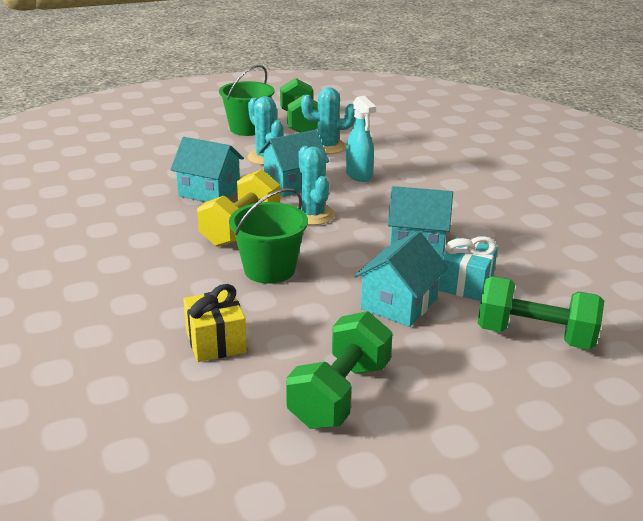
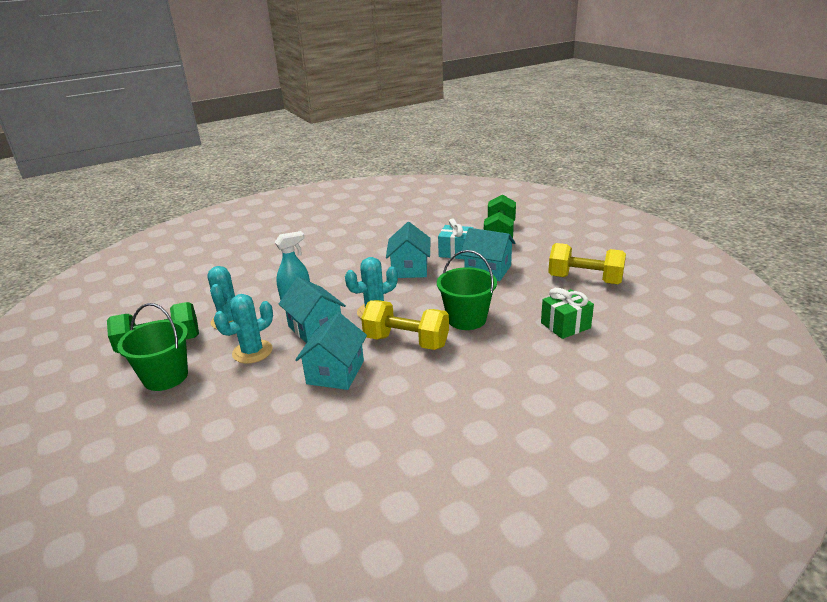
camera: 95 degrees left, 0 degrees up
yellow gift [183,284,247,362] -> green gift [541,288,594,339]
green dumbbell [286,311,393,429] -> yellow dumbbell [548,243,626,284]

